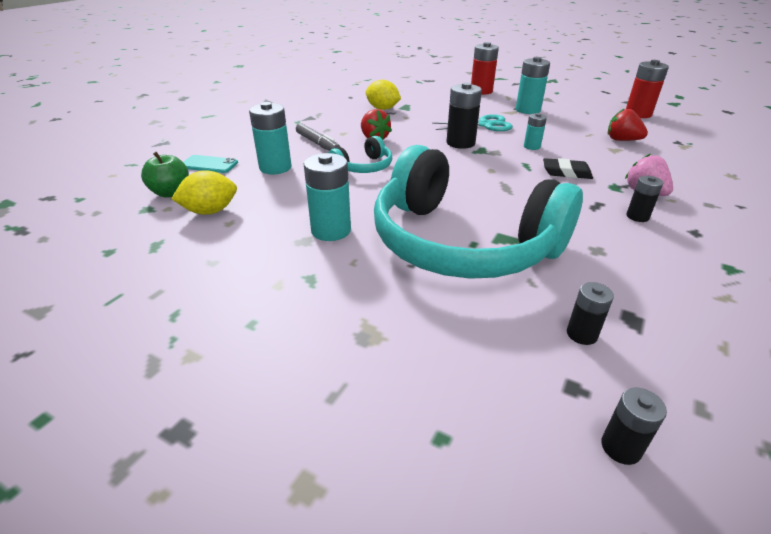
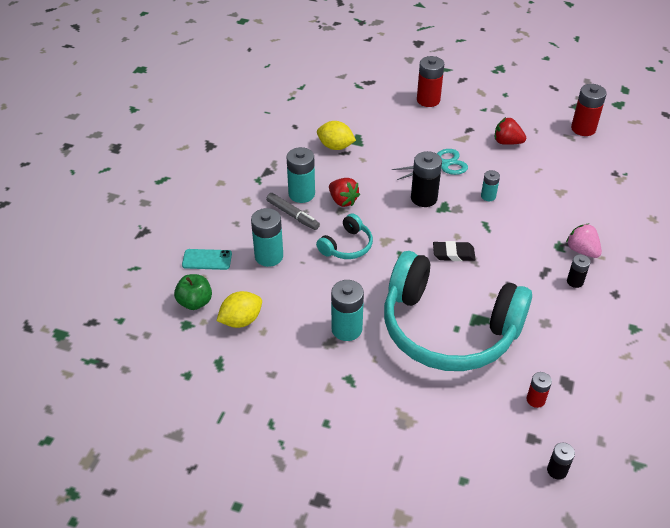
camera: 10 degrees left, 10 degrees up
turquoise battery [516,57,550,114] -> turquoise battery moved to [287,147,315,203]
black eraser [543,158,593,179] -> black eraser moved to [433,241,476,261]
black battery [567,282,614,345] -> red battery [527,372,552,408]
red strawberry [608,108,648,141] -> red strawberry moved to [495,117,526,145]

